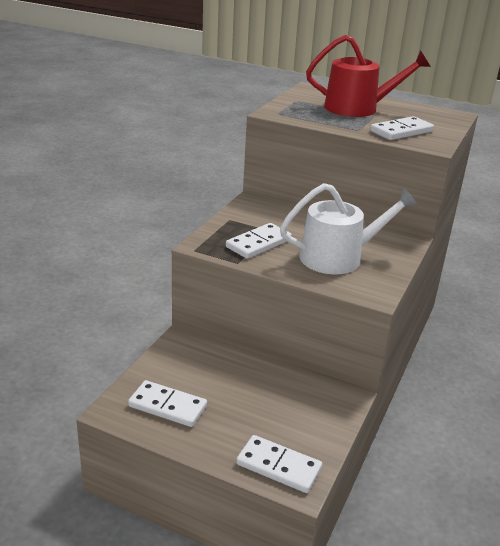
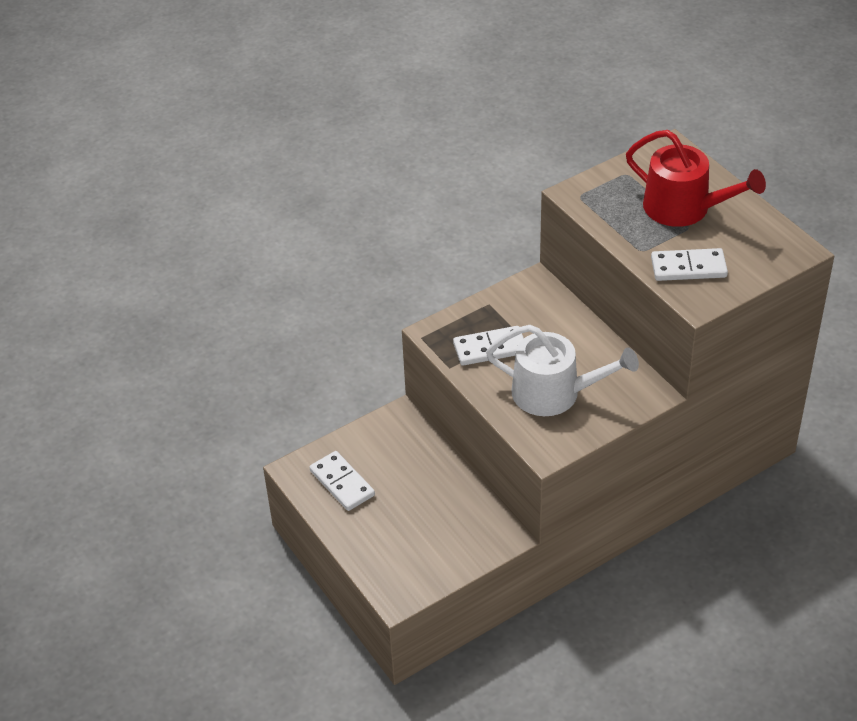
camera: 35 degrees right, 15 degrees up
white domino [236,435,322,493] -> none

